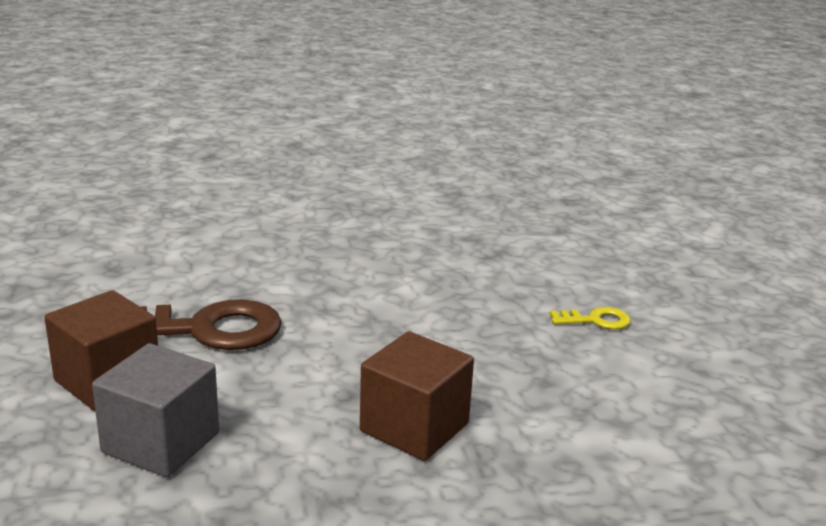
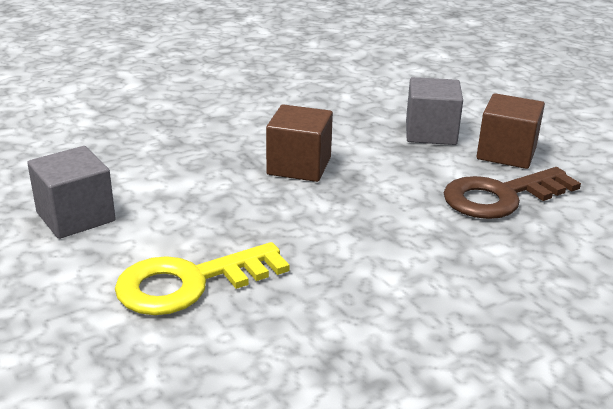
camera: 160 degrees right, 5 degrees up
yellow key [550,307,631,329] -> yellow key [115,242,290,315], size x2.11
none -> grey cube [27,146,116,239]

